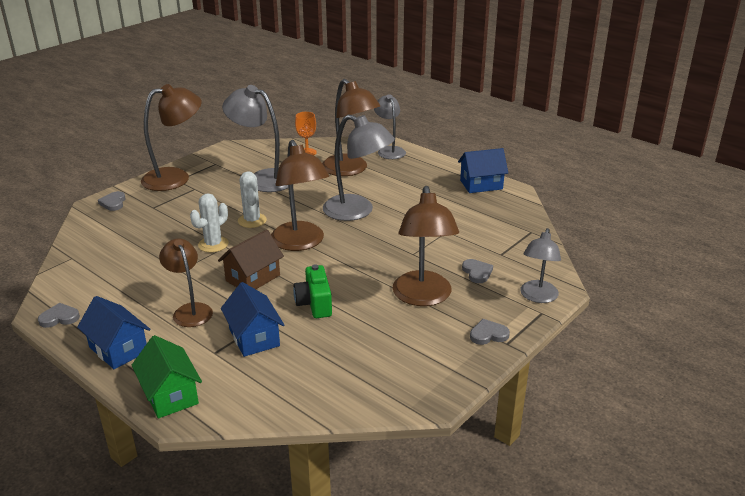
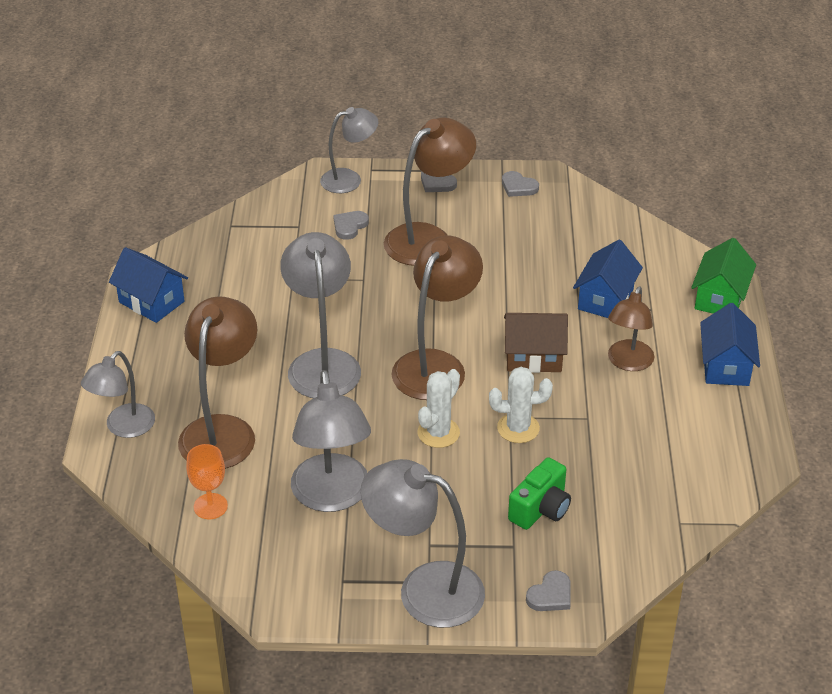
camera: 130 degrees left, 10 degrees up
grey heart [38,303,80,328] -> grey heart moved to [502,171,539,197]
brown lamp [141,84,202,191] -> grey lamp [360,459,485,628]
green camera [293,264,332,318] -> green camera moved to [508,457,571,530]

